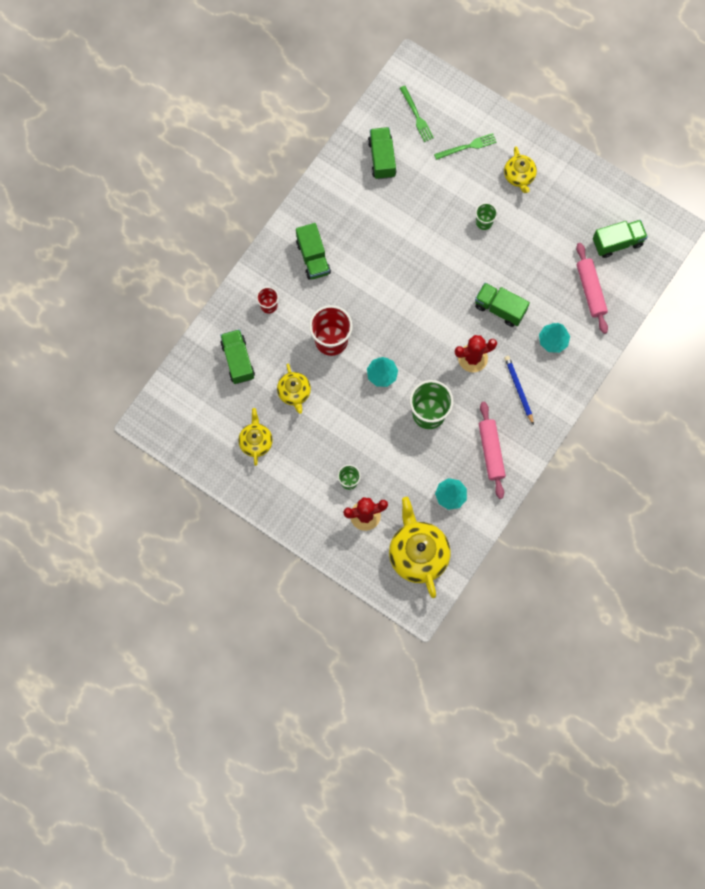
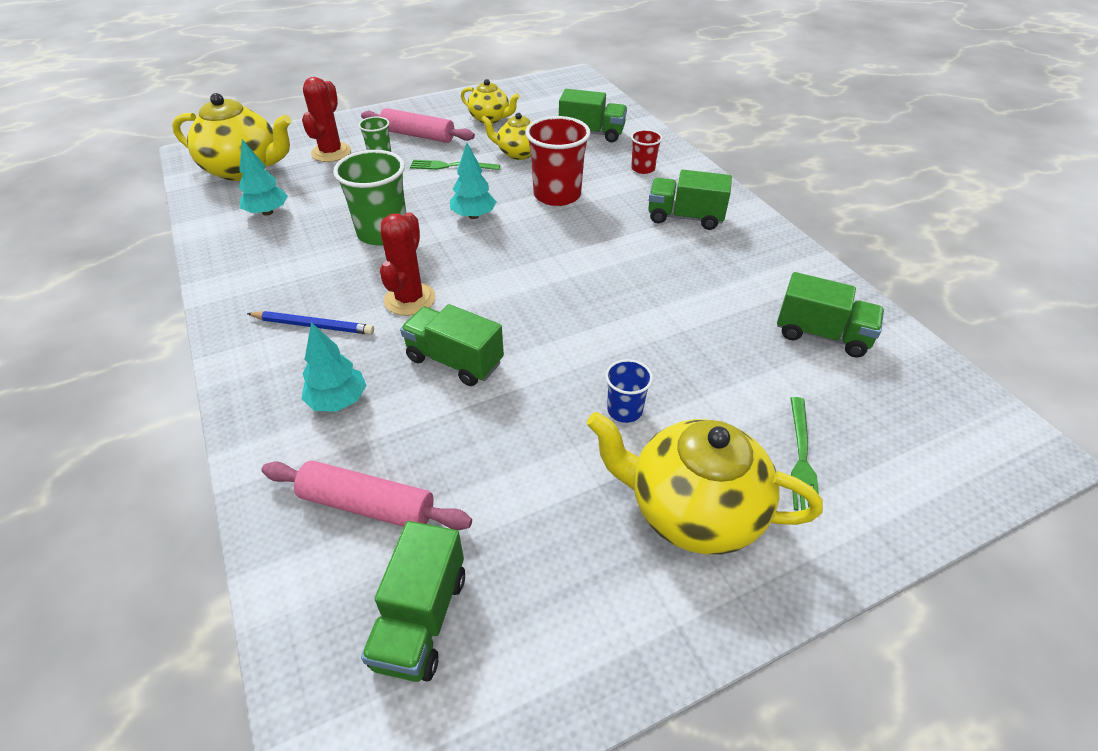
camera: 120 degrees right, 30 degrees down
green fork [400,86,434,142] -> green fork moved to [410,160,500,170]
green cup [475,203,497,230] -> blue cup [605,359,653,423]
green truck [475,283,530,327] -> green truck turned 120 degrees counterclockwise [400,304,504,386]
pink rolling pin [479,402,506,499] -> pink rolling pin moved to [361,108,475,143]
yellow teapot [504,146,537,193] -> yellow teapot [587,412,823,555], size x1.76

